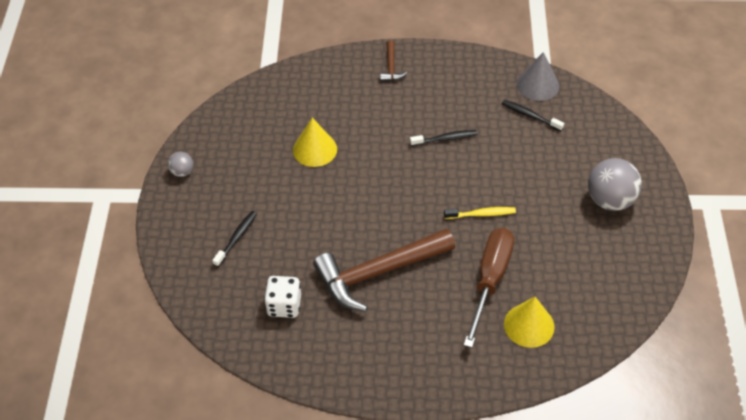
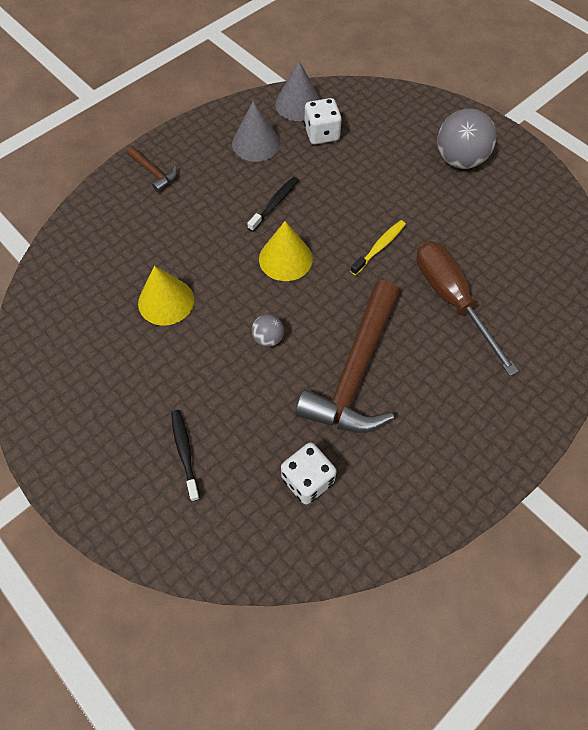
camera: 45 degrees left, 10 degrees up
grey ball [168,152,193,177] -> grey ball moved to [251,314,284,347]
black toothbrush [502,100,564,131] -> white dice [304,98,342,145]
yellow cone [504,297,554,348] -> yellow cone moved to [259,221,313,281]
none -> grey cone [232,101,280,162]

